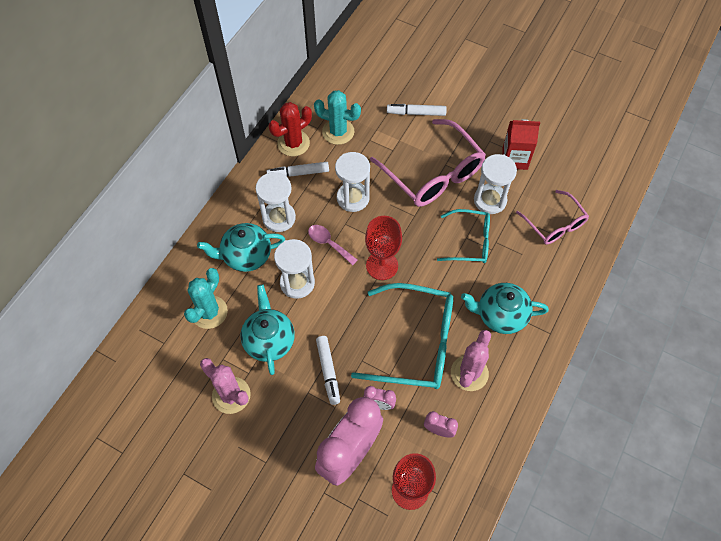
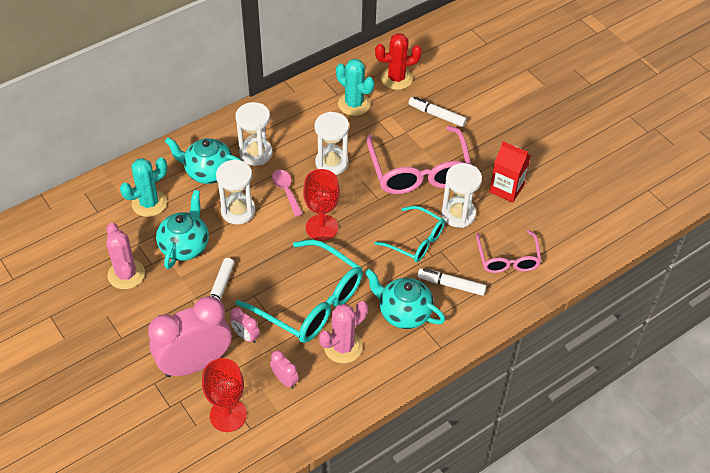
camera: 25 degrees right, 10 degrees down
white marker [267,162,329,177] -> white marker moved to [417,268,487,296]
red cactus [269,102,312,156] -> red cactus moved to [375,33,422,90]

